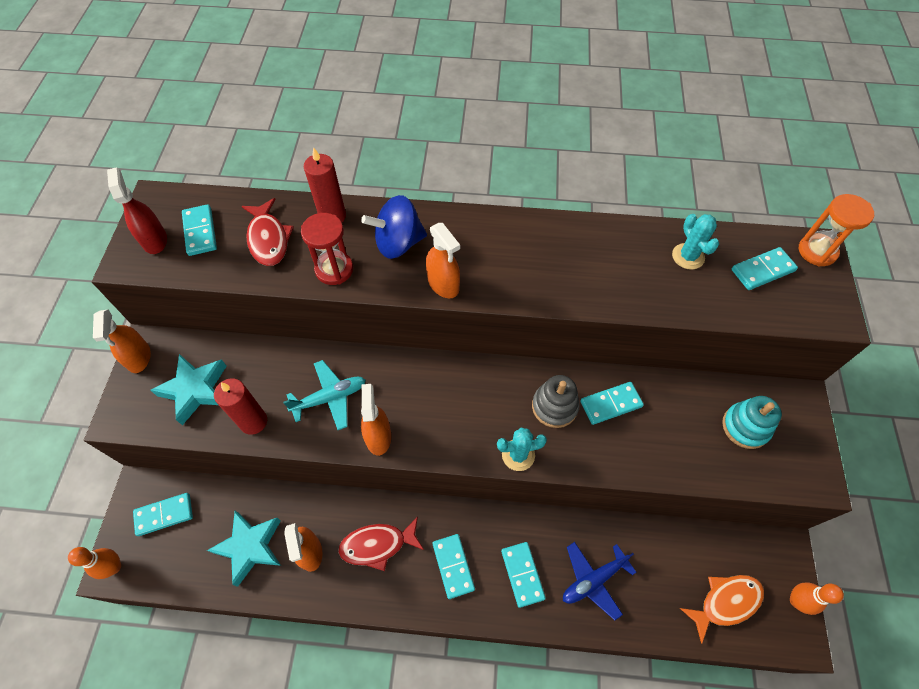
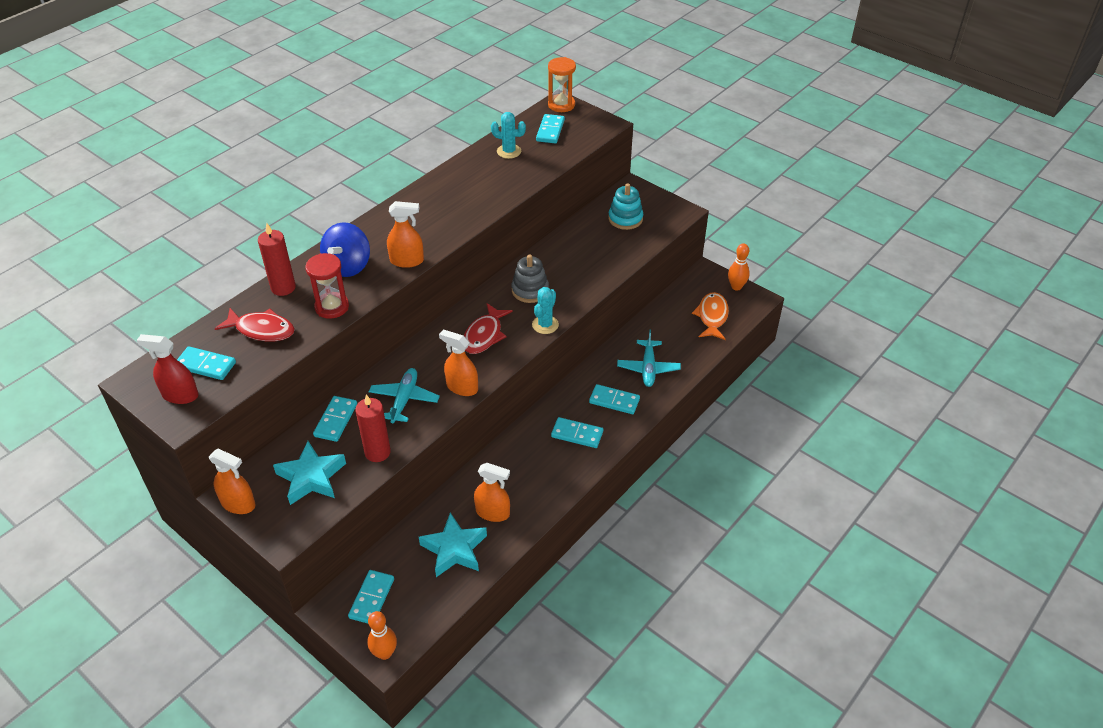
camera: 55 degrees left, 15 degrees down
red fish [338,517,424,571] -> red fish moved to [464,303,513,354]
blue plane [563,542,637,620] -> turquoise plane [617,330,681,387]
turquoise domino [580,382,644,425] -> turquoise domino moved to [313,396,357,442]

